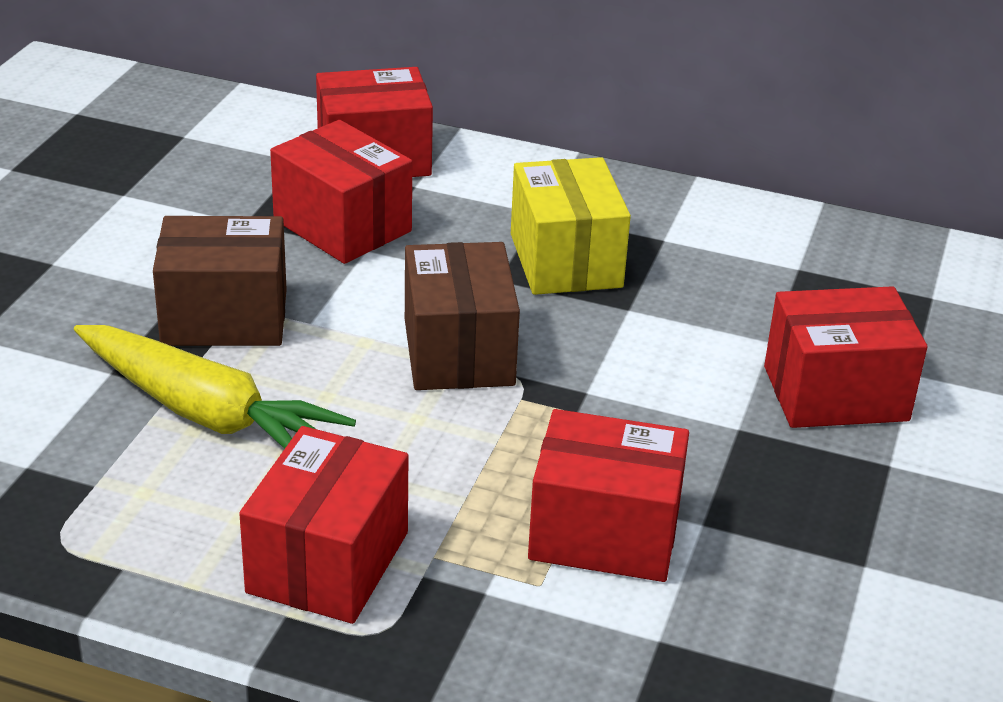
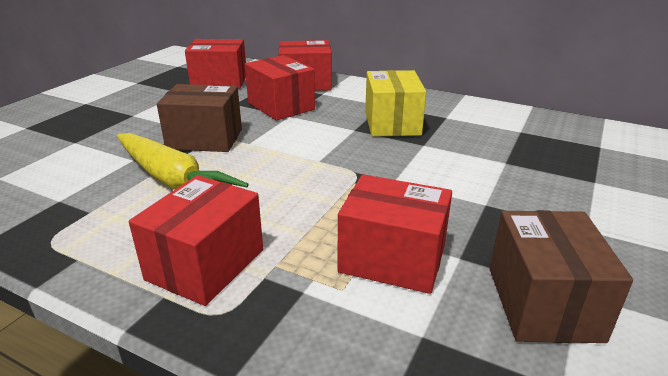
camera: 10 degrees right, 5 degrees down
brown box [405,242,520,390] -> brown box moved to [490,210,633,343]
red box [764,286,927,428] -> red box moved to [185,39,246,89]

